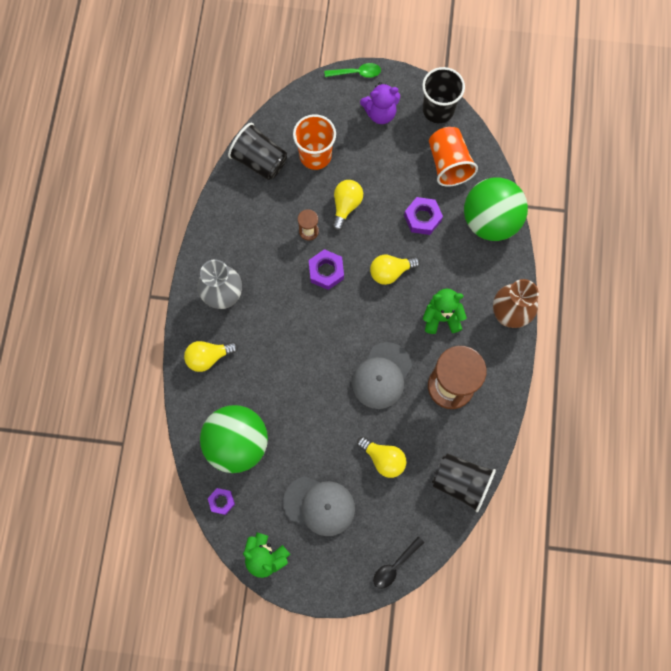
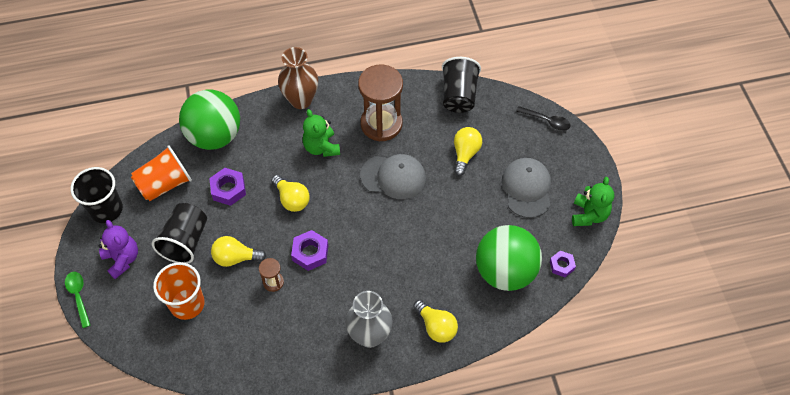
camera: 110 degrees left, 15 degrees down
black cup [228,123,287,180] -> black cup moved to [152,203,207,264]

